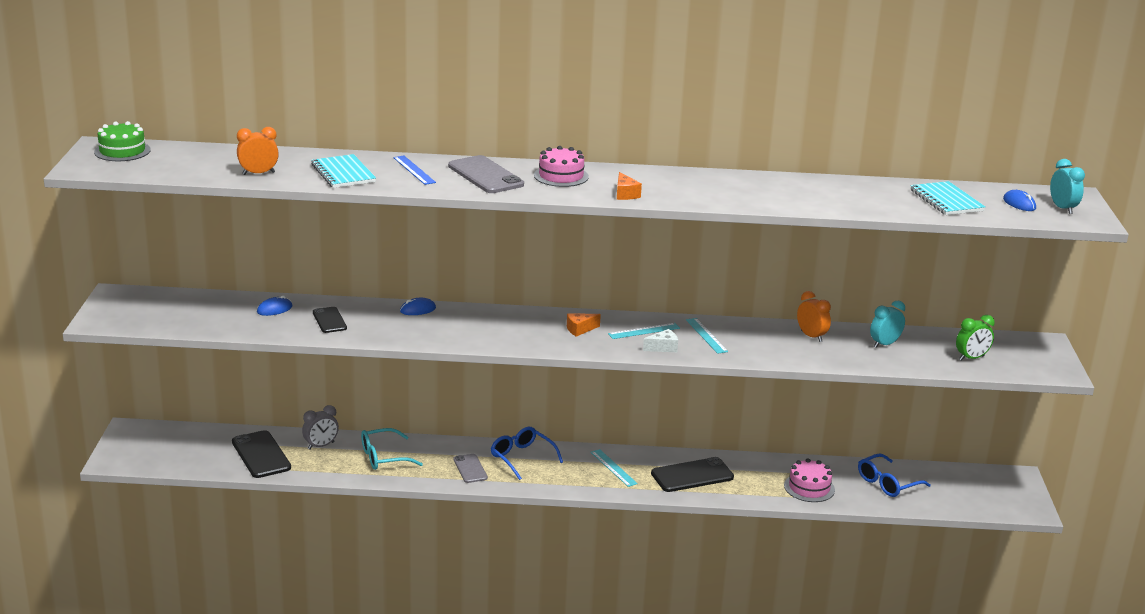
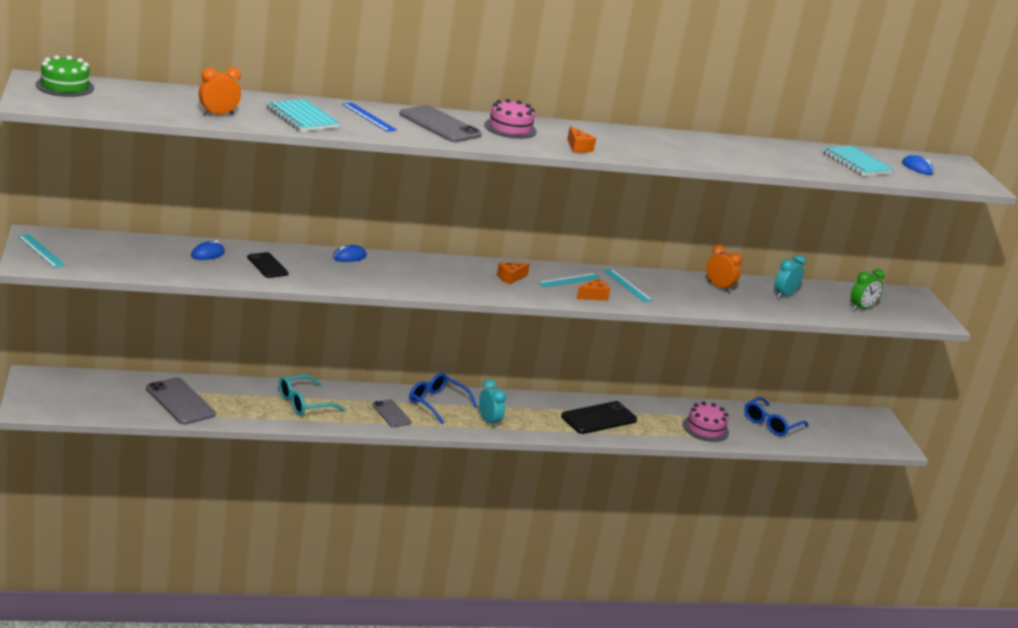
camera: 15 degrees left, 0 degrees up
black phone [232,430,291,478] -> grey phone [146,377,216,425]
grey clock [302,405,339,450] -> none
turquoise ruler [591,449,638,487] -> turquoise ruler moved to [17,234,65,268]
white cheese [643,329,678,352] -> orange cheese [577,278,610,301]
turquoise clock [1050,159,1085,214] -> turquoise clock moved to [479,379,506,428]

